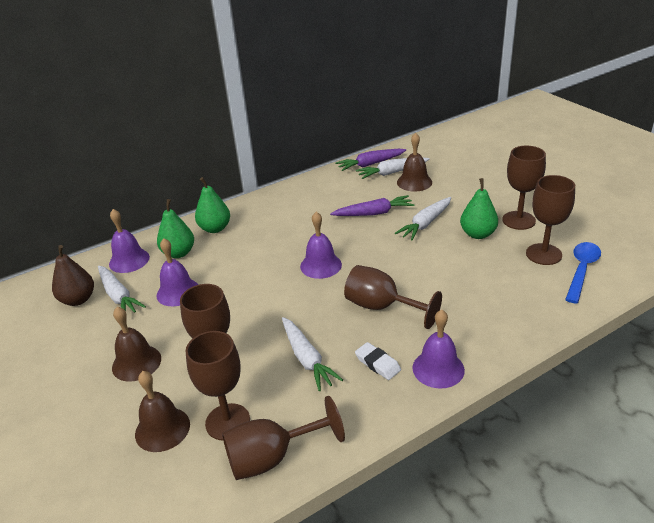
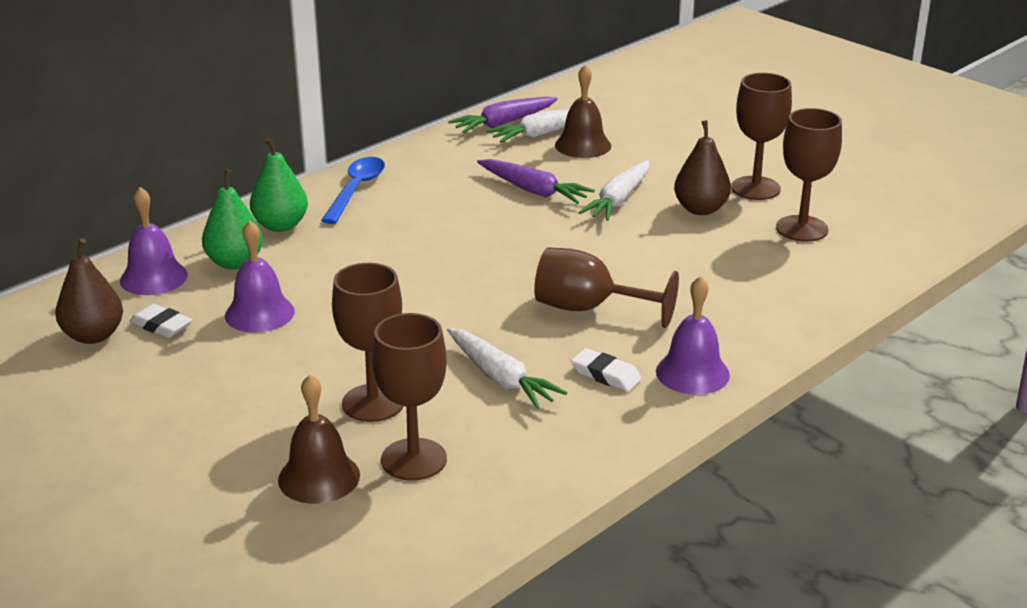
camera: 15 degrees left, 5 degrees down
white carrot [98,266,146,313] -> white eraser [130,304,192,338]
brown bell [112,307,161,382] -> none
brown goblet [222,396,345,480] -> none
purple bell [300,212,342,279] -> none
purple carrot [330,195,415,216] -> purple carrot turned 60 degrees clockwise [477,159,595,204]
green pear [460,178,498,239] -> brown pear [674,120,731,215]
blue spoon [565,242,601,304] -> blue spoon moved to [321,157,385,224]

